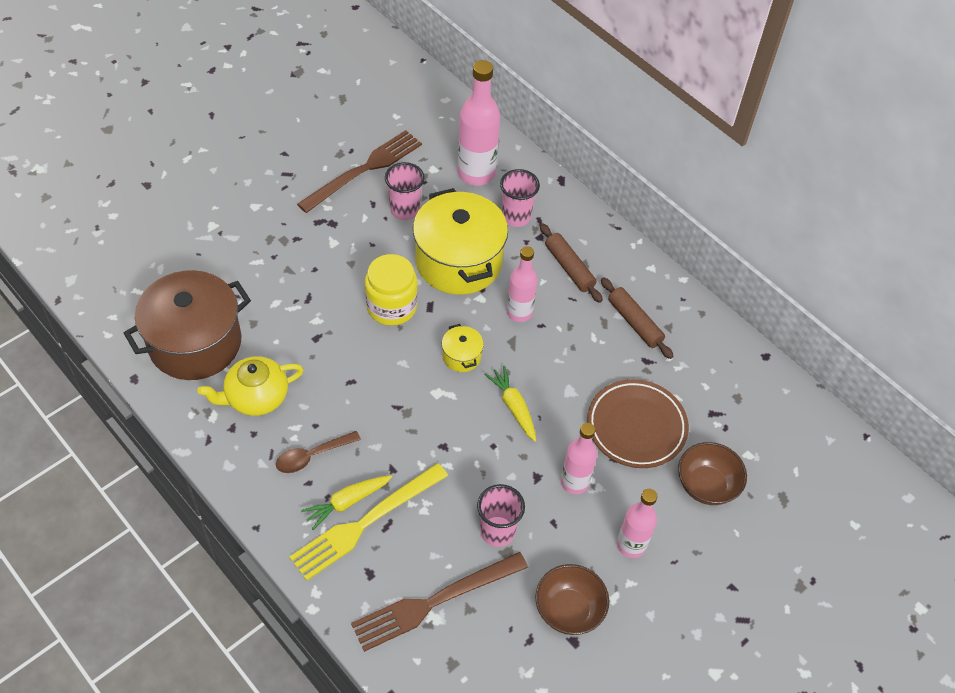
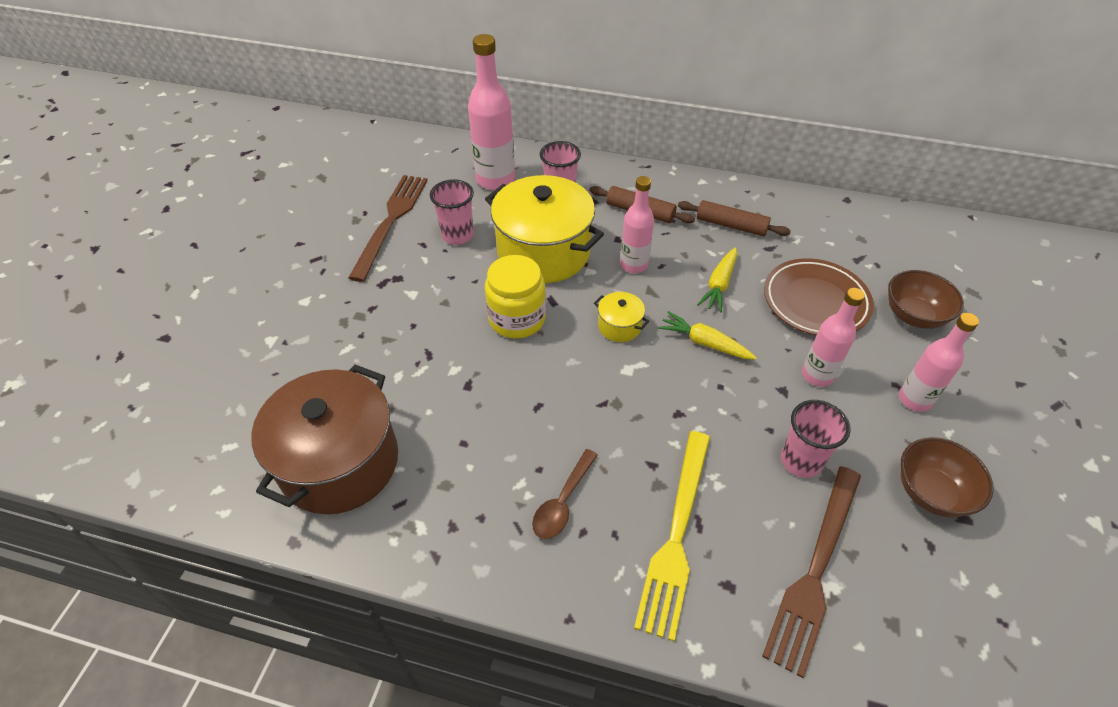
camera: 30 degrees left, 5 degrees down
yellow teapot [197,356,304,416] -> none
yellow carrot [301,475,392,530] -> yellow carrot moved to [697,247,737,312]

